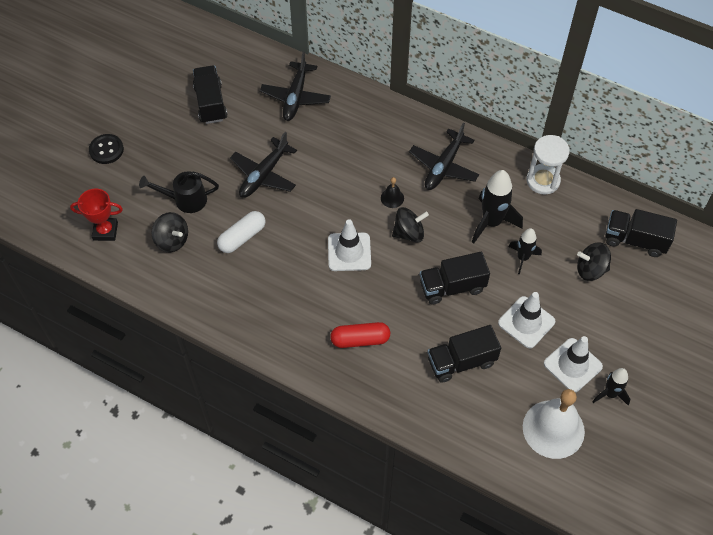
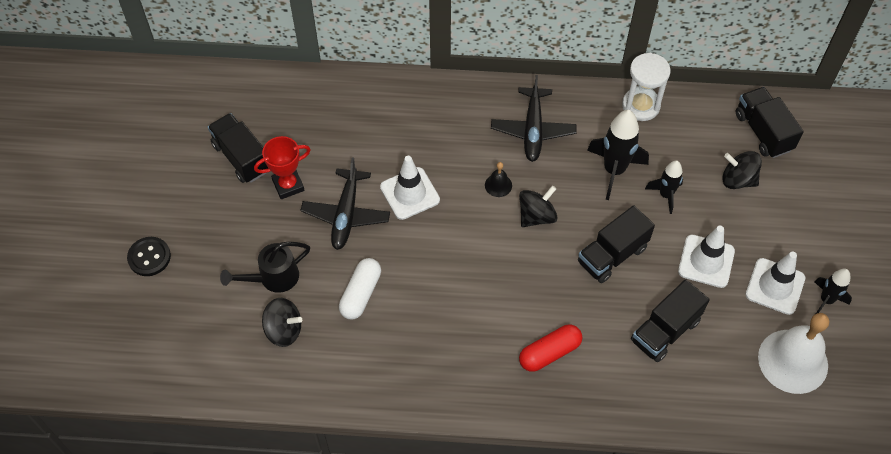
camera: 25 degrees left, 0 degrees up
red trophy [70,188,123,241] -> red trophy moved to [254,136,311,199]
black plane [260,52,331,121] -> none
white traffic cone [328,219,371,271] -> white traffic cone moved to [380,156,440,220]
black spinning top [577,242,611,281] -> black spinning top turned 45 degrees clockwise [722,151,762,189]
black truck [605,209,677,257] -> black truck turned 75 degrees clockwise [735,87,804,158]

